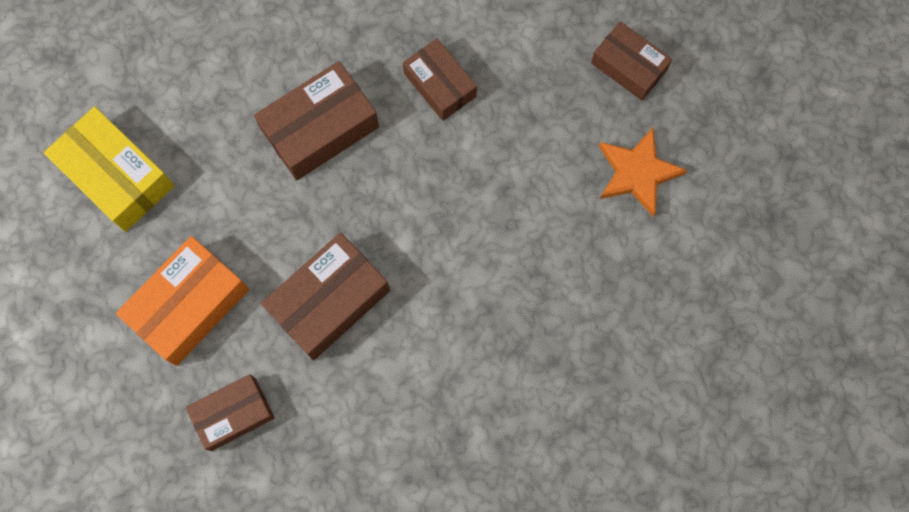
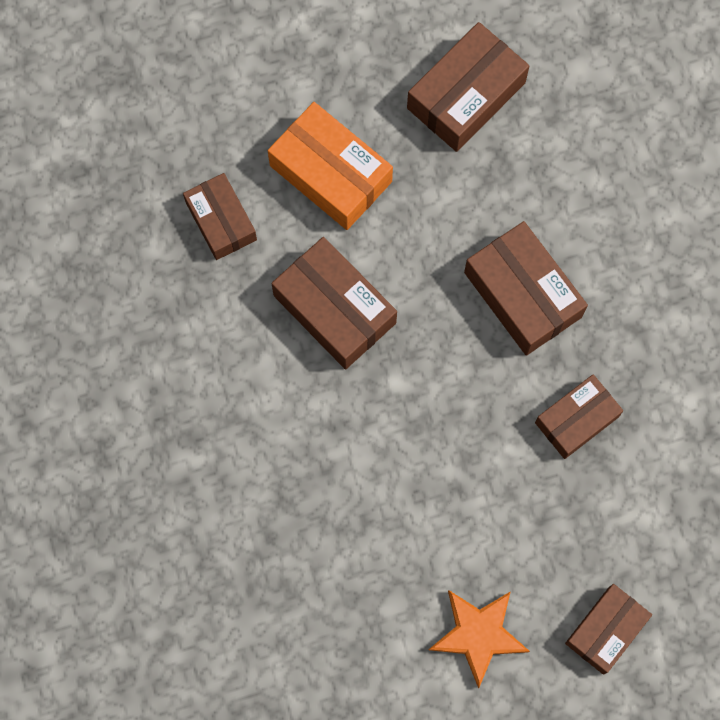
camera: 90 degrees right, 0 degrees up
yellow box [44,107,174,232] -> brown box [407,22,529,152]

